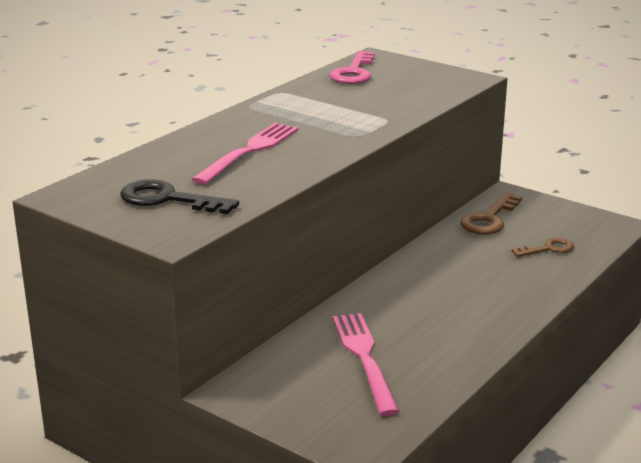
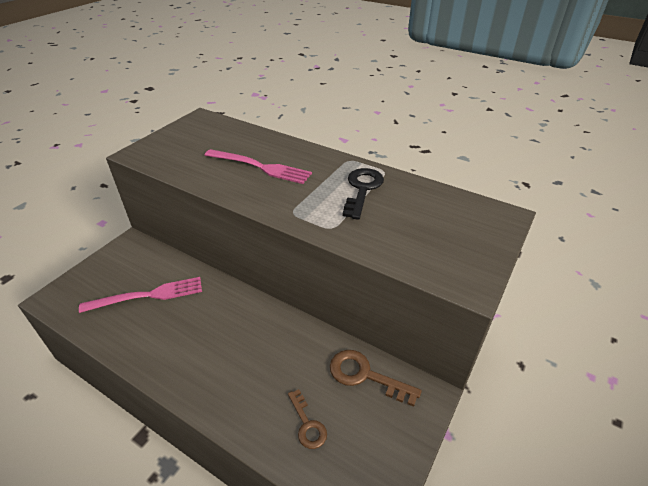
camera: 85 degrees right, 15 degrees up
black key [120,179,239,214] -> black key moved to [342,168,384,220]
pink key [329,51,375,84] -> none

